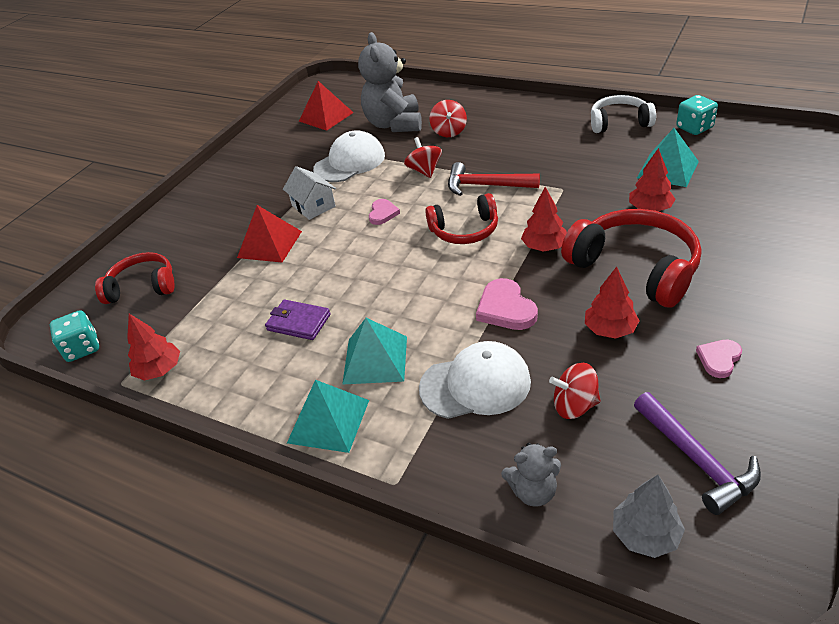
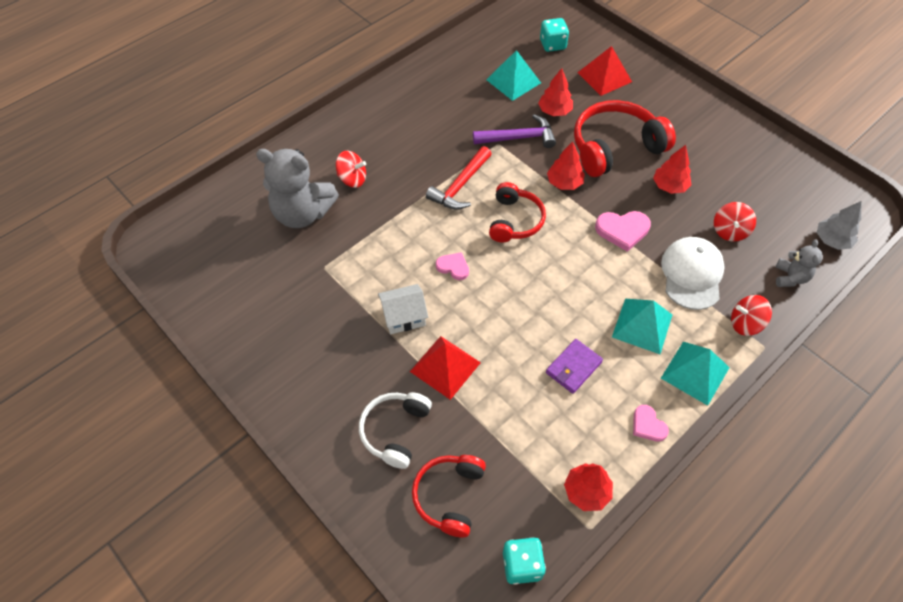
camera: 75 degrees left, 15 degrees up
red pyramid [299,81,354,131] -> red pyramid moved to [577,46,632,96]
white cap [313,130,385,182] -> none
red spinning top [404,137,442,178] -> red spinning top moved to [731,295,772,336]
white headphones [591,95,656,133] -> white headphones moved to [359,392,432,469]
purple hammer [634,392,761,515] -> purple hammer moved to [473,114,556,148]
turquoise dice [676,95,718,135] -> turquoise dice moved to [540,18,569,52]
pink heart [696,340,742,378] -> pink heart moved to [633,405,669,442]

